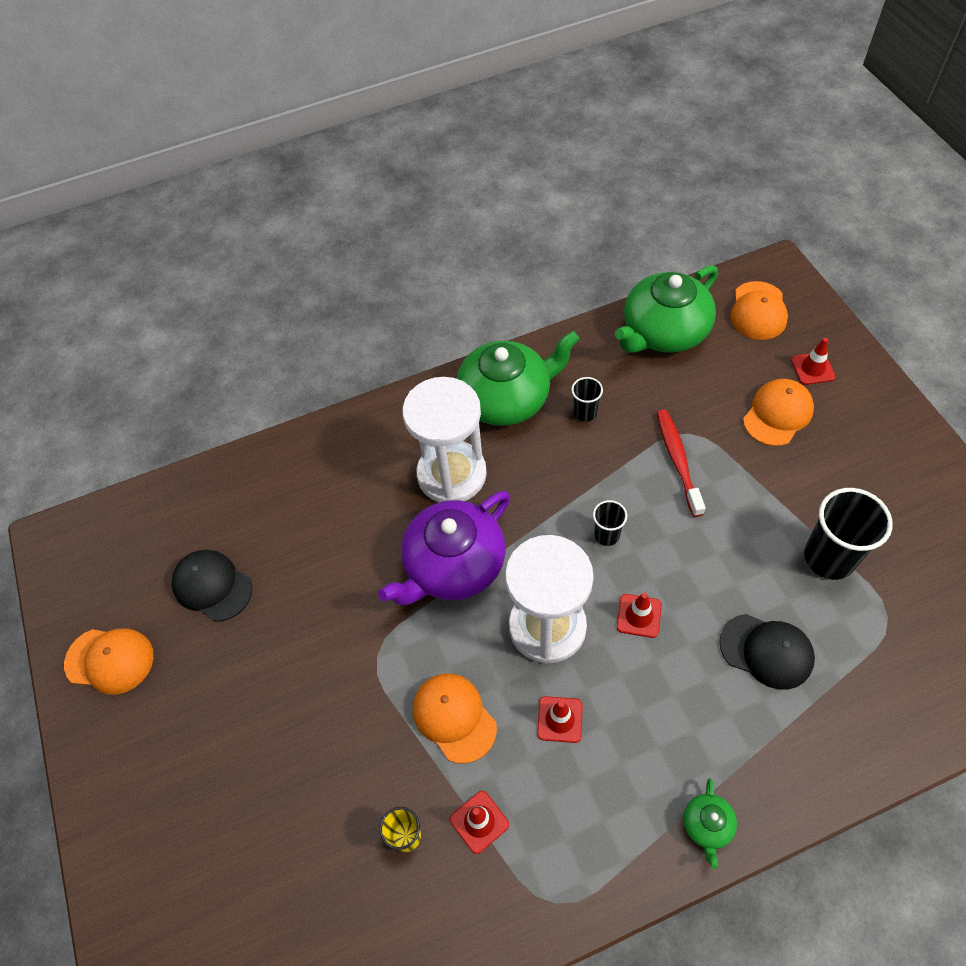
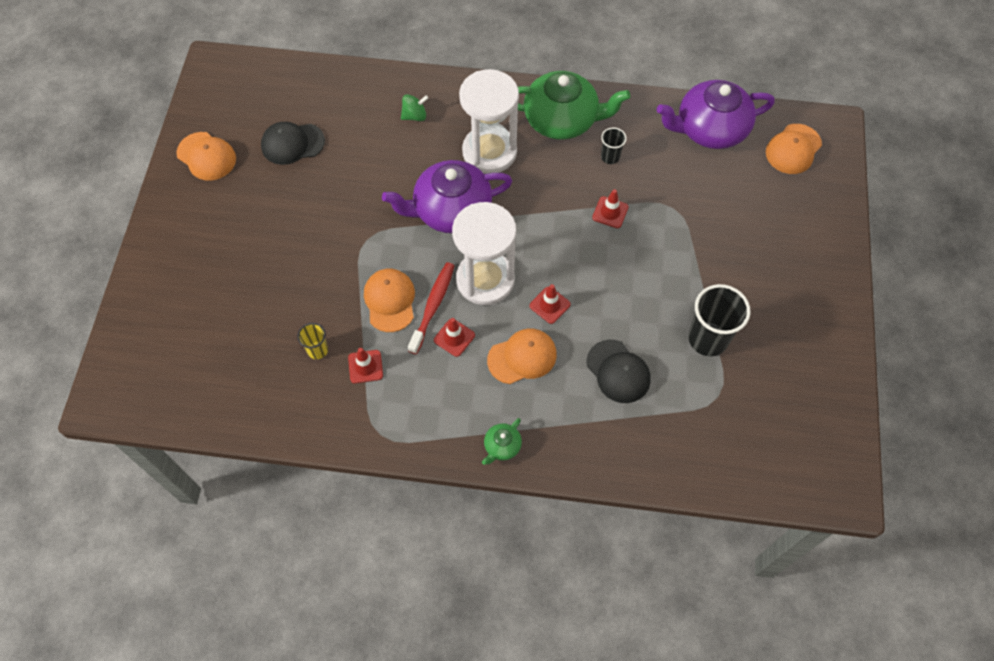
camera: 25 degrees right, 5 degrees up
black cap [171,550,252,622] -> black cap turned 75 degrees counterclockwise [261,122,325,165]
black cup [593,500,627,546] -> none
green teapot [615,265,718,353] -> purple teapot [657,80,775,149]
red toothbrush [657,410,706,517] -> red toothbrush moved to [408,262,455,354]
orange cap [743,379,814,446] -> orange cap moved to [487,328,557,384]
red traffic cone [791,338,836,385] -> red traffic cone moved to [592,189,629,228]
none -> green spinning top [401,94,429,121]

